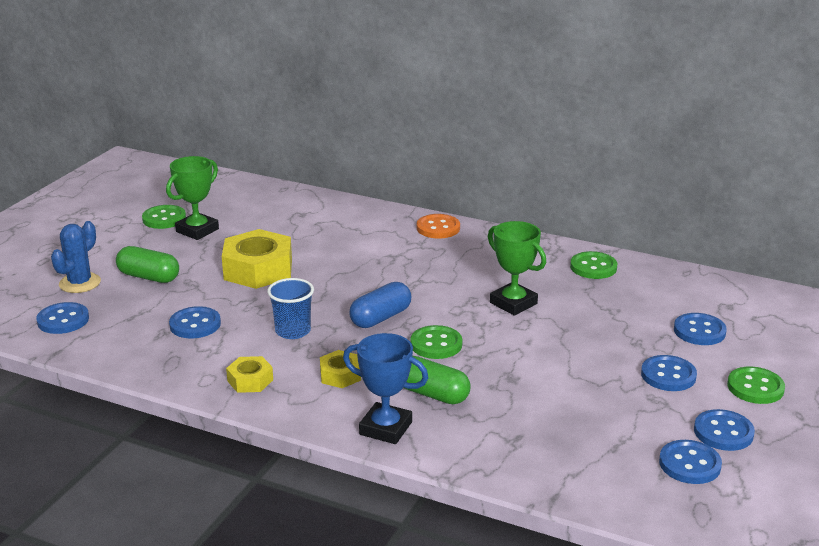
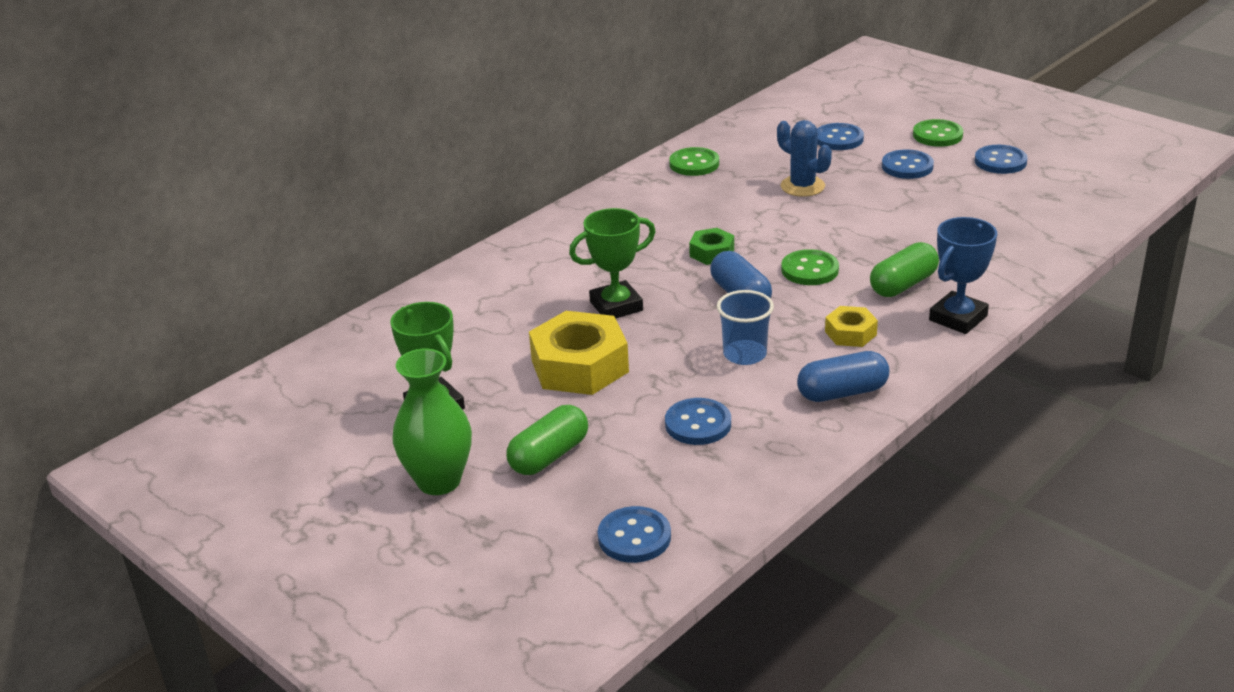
camera: 70 degrees left, 5 degrees up
blue cactus [51,221,101,293] -> blue cactus moved to [777,120,832,197]
green button [142,205,186,229] -> none
yellow nut [226,356,273,393] -> blue capsule [797,351,889,402]
orange button [417,214,460,239] -> none
green trophy [488,221,546,316] -> green trophy moved to [569,208,656,318]
blue button [659,440,722,484] -> none
none -> green vase [393,349,472,495]
none -> green nut [689,228,734,265]

